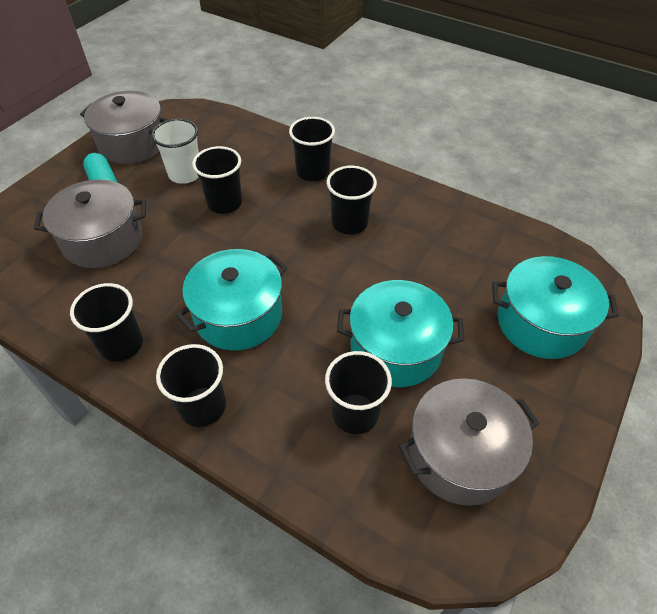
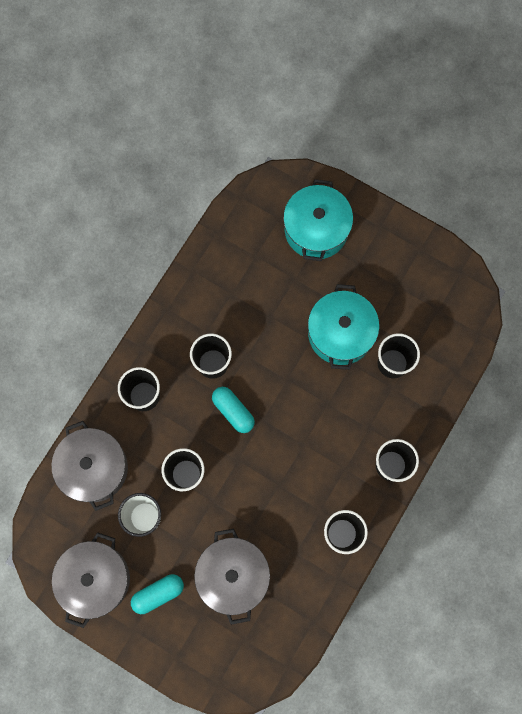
camera: 90 degrees left, 25 degrees up
turquoise pot [176,249,288,351] -> none
grey pot [399,378,539,506] -> grey pot moved to [51,421,128,511]
none -> turquoise capsule [212,387,255,433]

